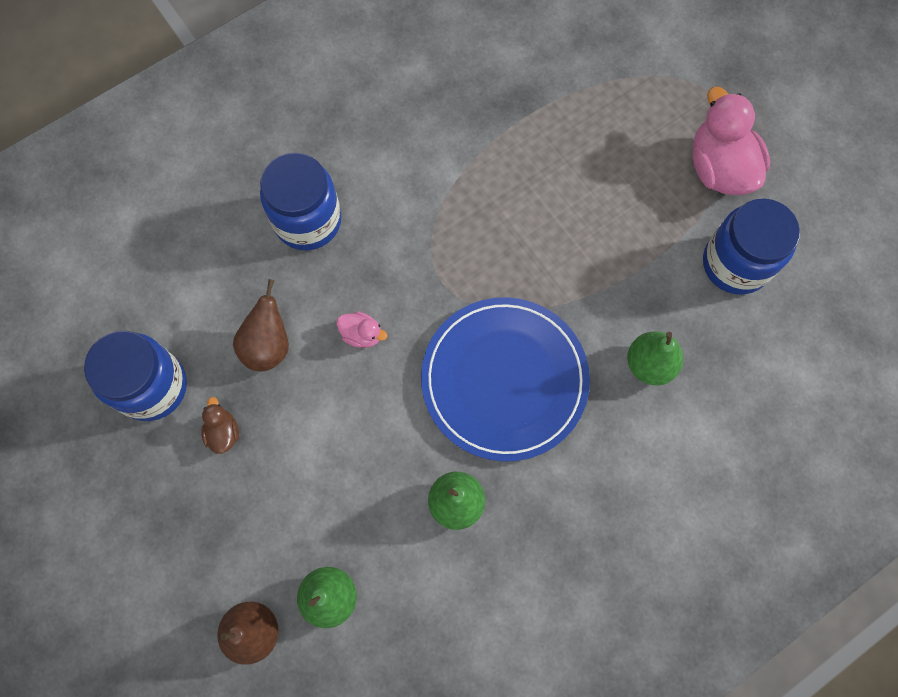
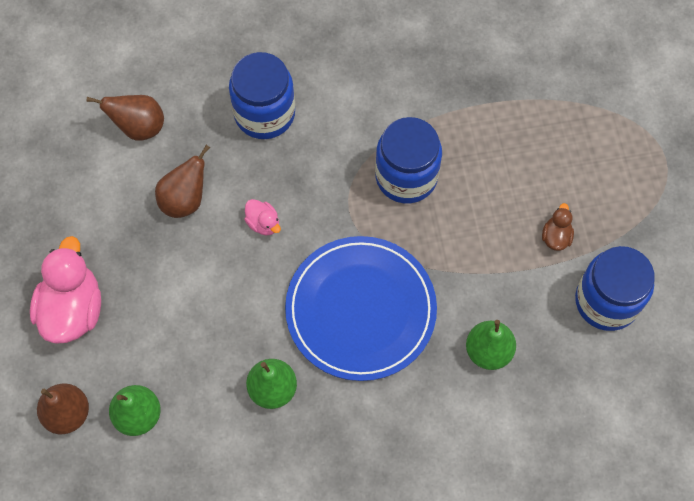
camera: 25 degrees right, 5 degrees down
blue jar [84,331,187,421] -> blue jar moved to [375,117,442,203]
brown duck [201,397,239,454] -> brown duck moved to [542,203,574,251]
pink duck [692,87,770,195] -> pink duck moved to [30,236,101,344]
none -> brown pear [86,95,164,141]

